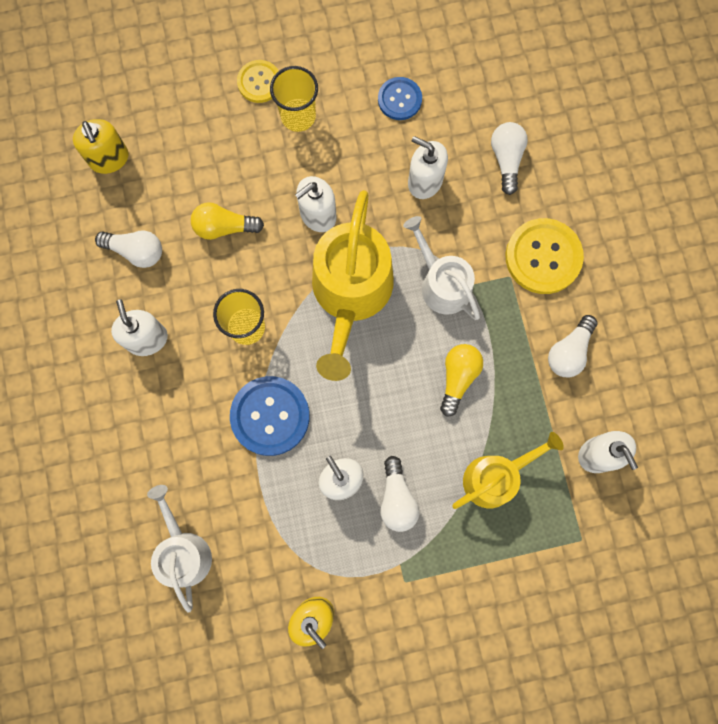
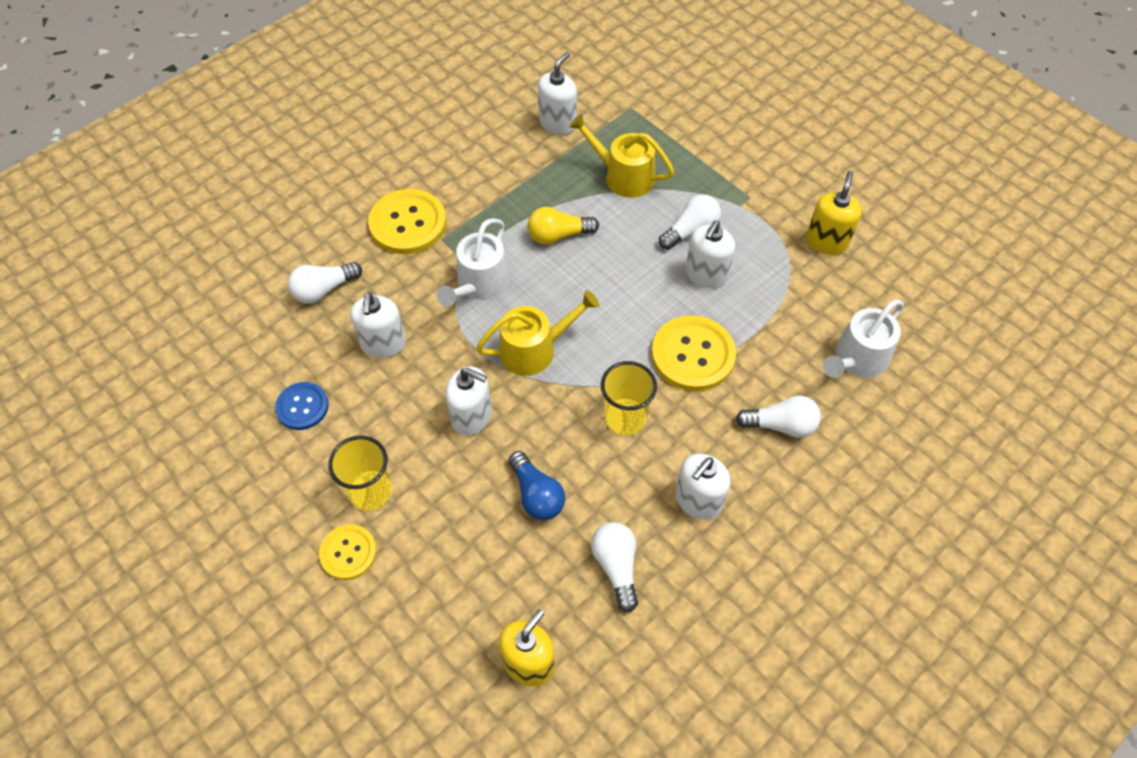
camera: 120 degrees left, 20 degrees down
yellow light bulb [191,203,264,240] -> blue light bulb [508,451,565,520]
blue button [230,376,310,456] -> yellow button [652,315,736,391]
yellow watering can [312,190,394,381] -> yellow watering can [476,290,600,376], size x0.61
white light bulb [548,315,598,377] -> white light bulb moved to [736,396,821,438]

